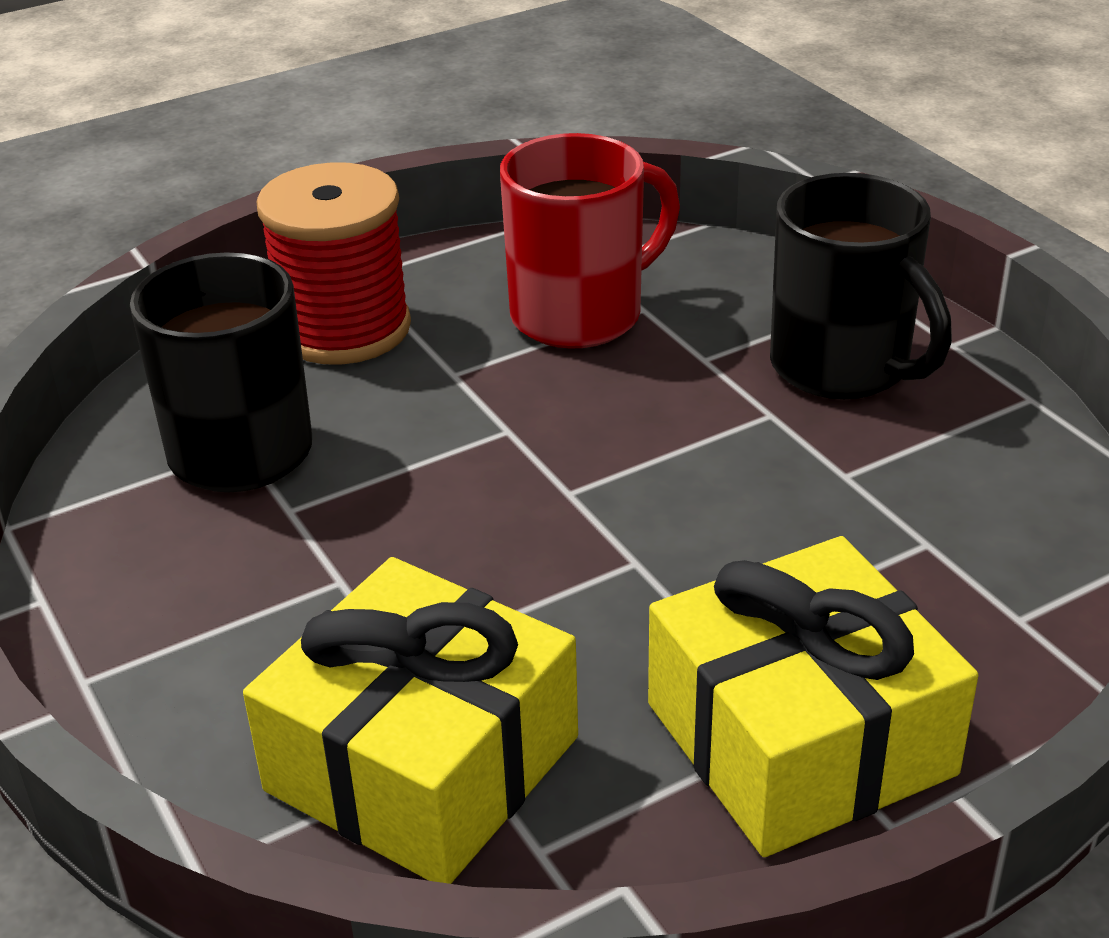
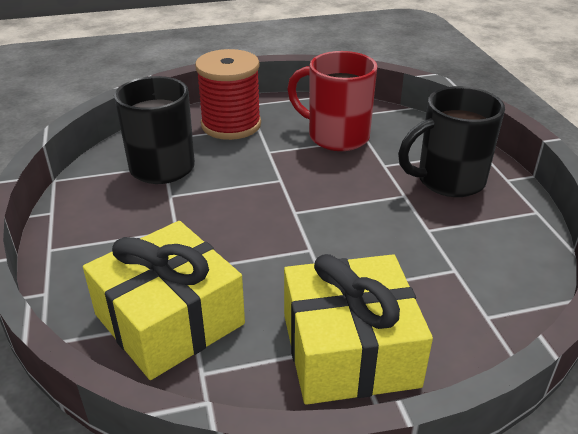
camera: 15 degrees right, 0 degrees up
red mug [500,133,680,349] -> red mug turned 135 degrees counterclockwise [287,51,377,151]
black mug [770,173,952,399] -> black mug turned 90 degrees clockwise [398,86,505,197]

